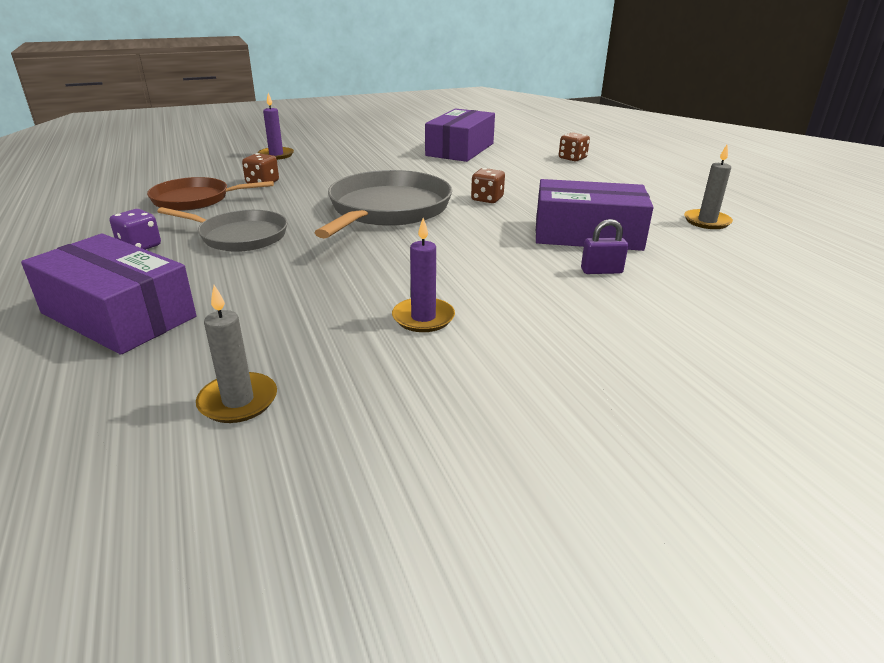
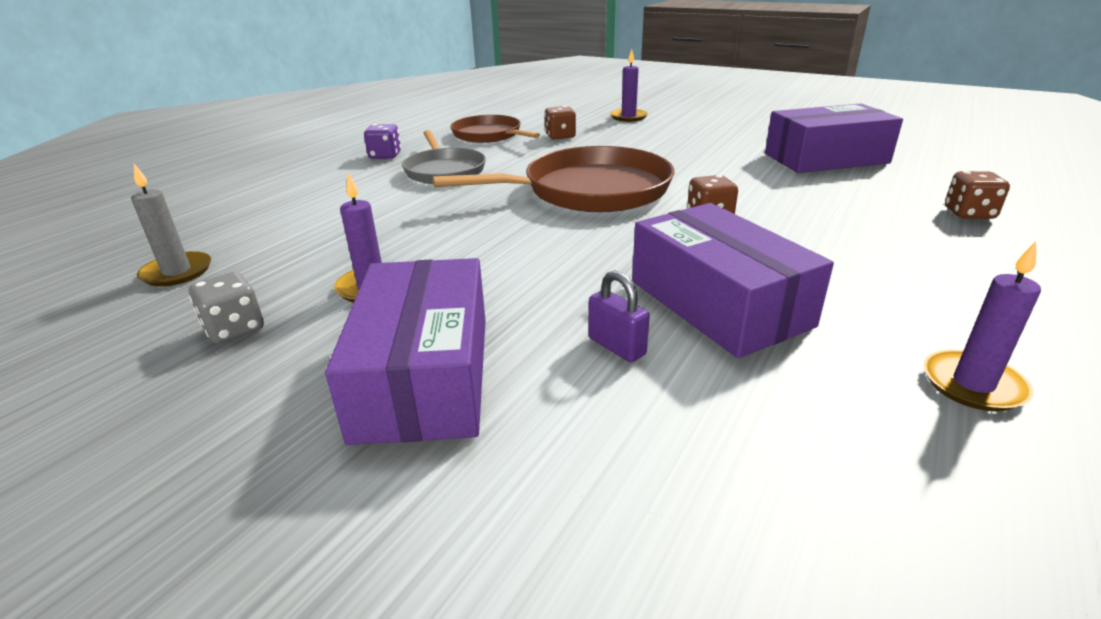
camera: 55 degrees right, 0 degrees up
purple box [21,233,196,354] -> purple box moved to [325,258,486,445]
grey pan [315,170,452,239] -> brown pan [433,146,675,212]
grey candle [684,145,733,229] -> purple candle [923,241,1041,411]
none -> grey dice [189,272,264,344]

